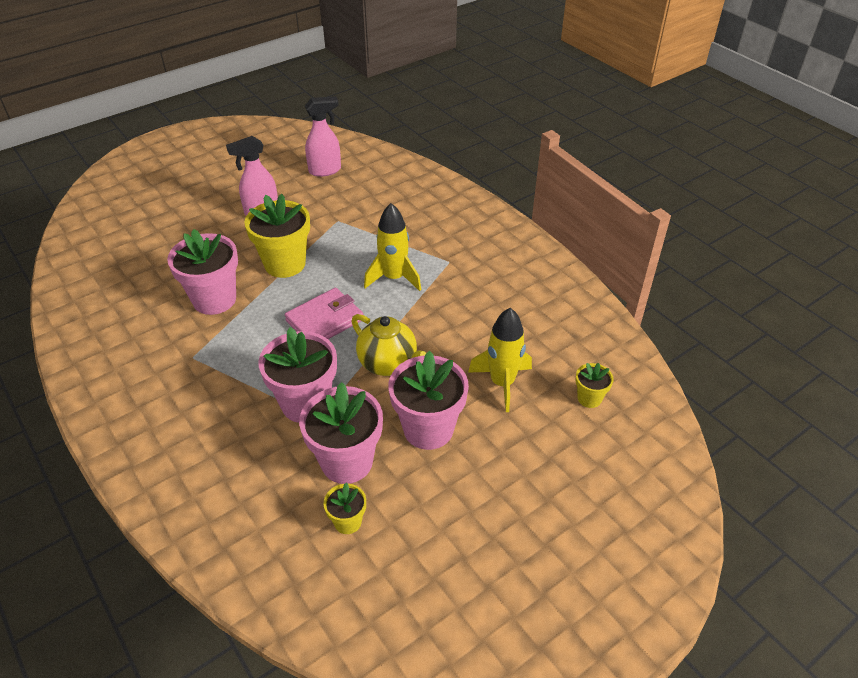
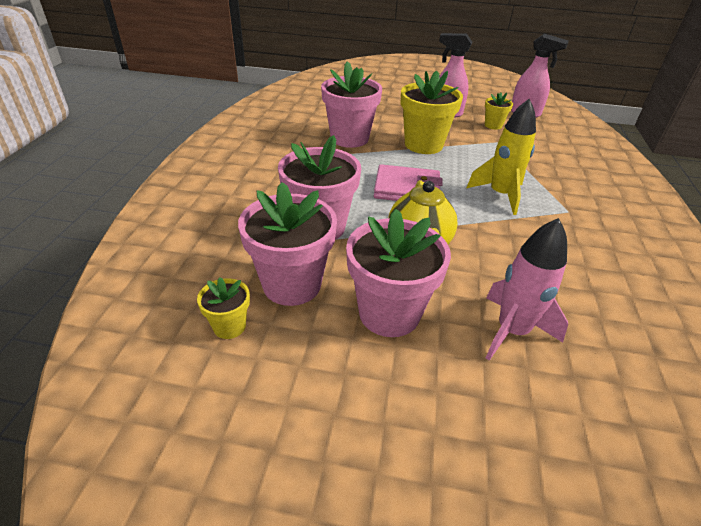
camera: 45 degrees right, 5 degrees down
yellow rocket [468,308,532,412] -> pink rocket [486,218,568,361]
yellow flower pot [575,363,614,408] -> yellow flower pot moved to [485,92,513,130]

